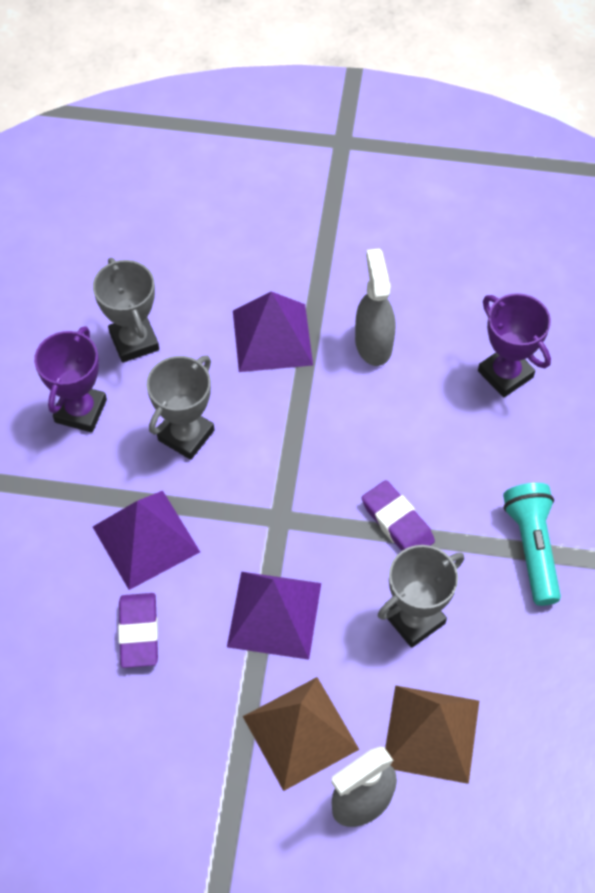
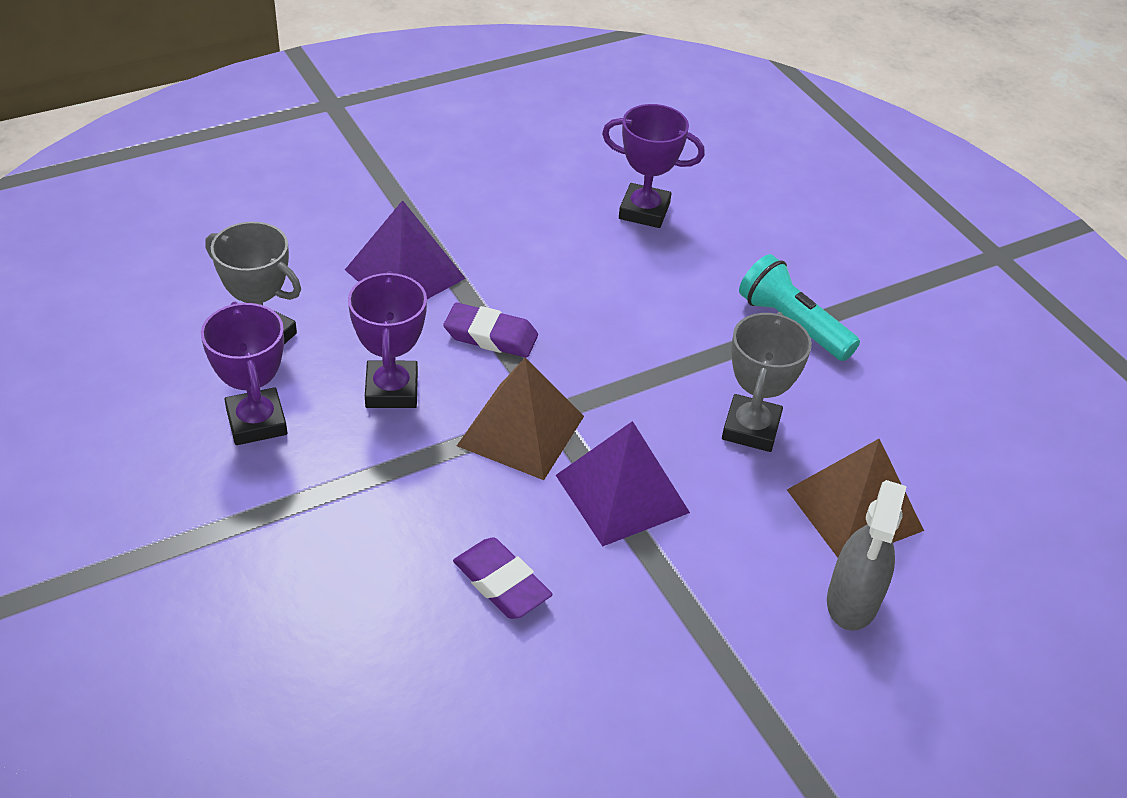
camera: 40 degrees left, 15 degrees down
purple pyramid [93,491,200,590] -> none
grey trophy [147,356,214,460] -> purple trophy [348,271,427,408]
brown pyramid [243,677,359,791] -> brown pyramid moved to [457,358,584,480]
grey spray bottle [355,248,395,366] -> none
purple eraser [362,480,435,551] -> purple eraser moved to [444,303,538,358]

